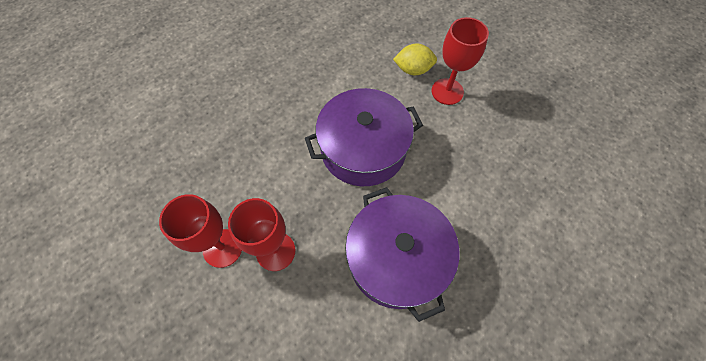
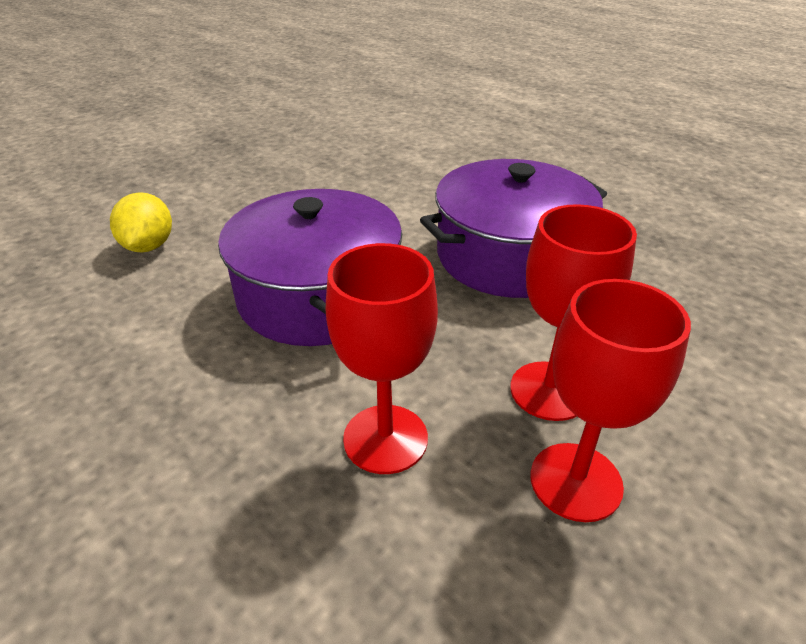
camera: 95 degrees left, 25 degrees down
red goblet [432,17,489,105] -> red goblet moved to [326,243,438,474]

